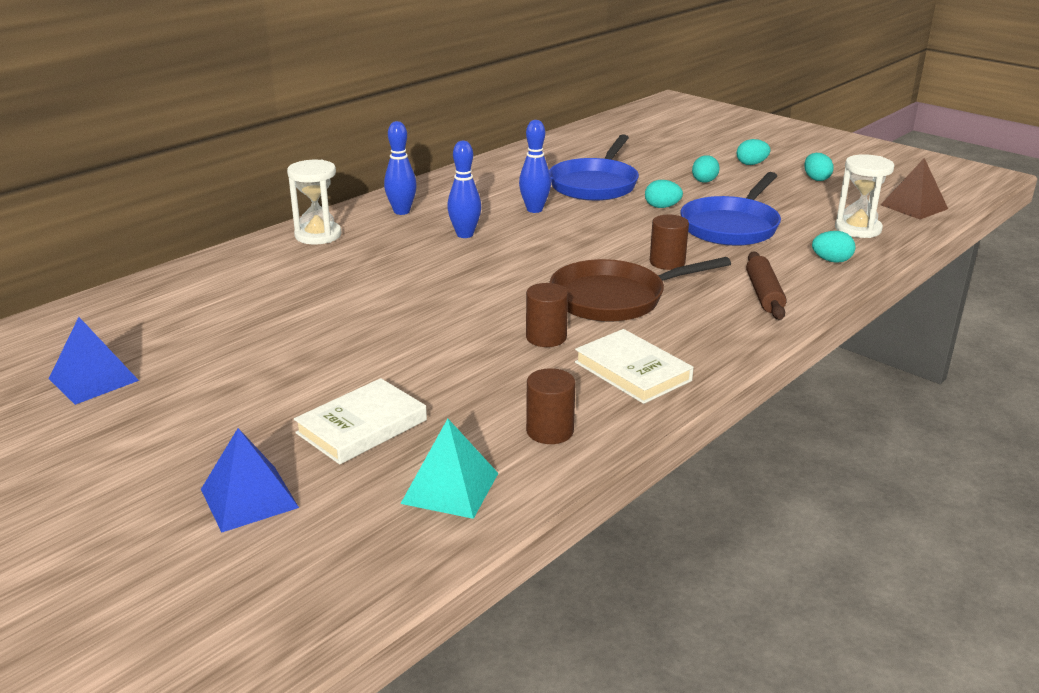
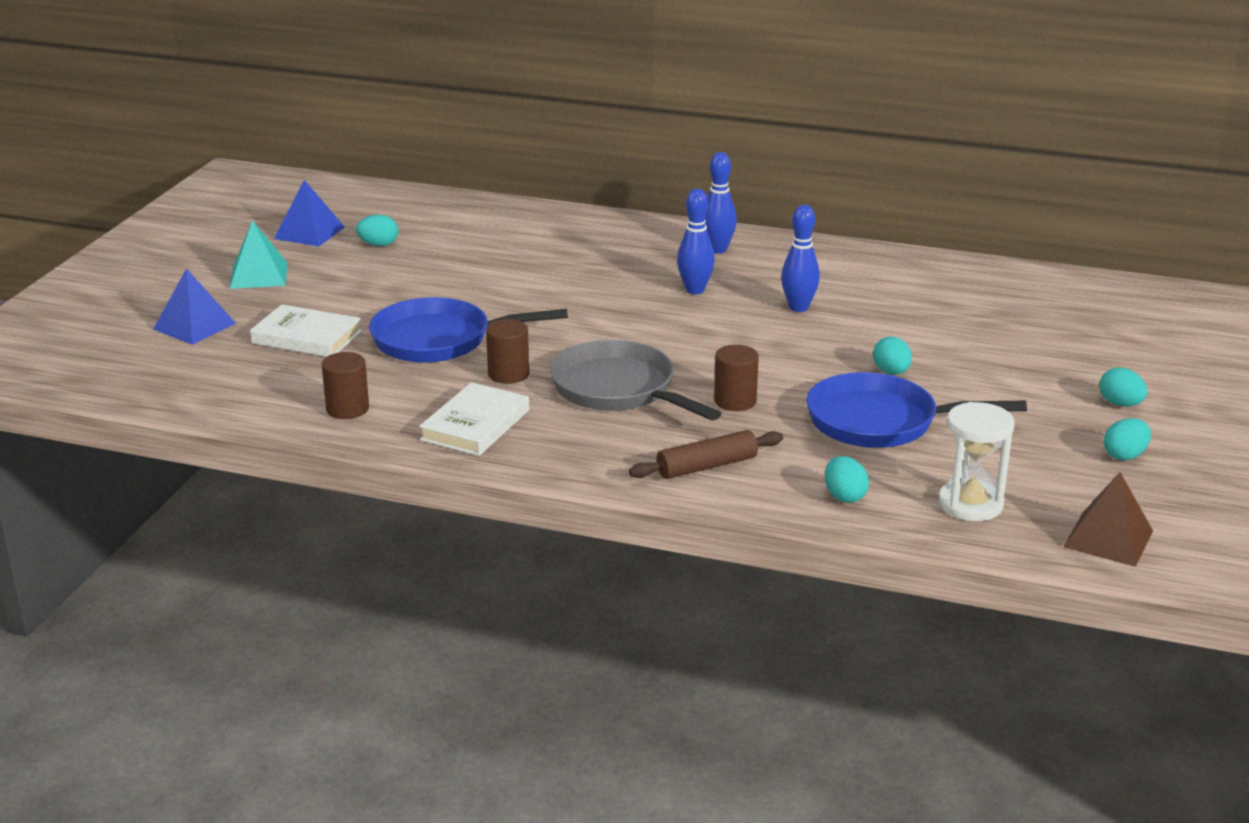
camera: 65 degrees right, 0 degrees up
white hourglass [287,160,342,244] -> none
turquoise pyramid [400,419,498,519] -> turquoise pyramid moved to [230,220,287,289]
blue pan [549,134,639,201] -> blue pan moved to [369,297,568,363]
brown pan [549,257,731,322] -> grey pan [550,340,722,421]
turquoise egg [692,155,720,183] -> turquoise egg moved to [356,215,398,246]

